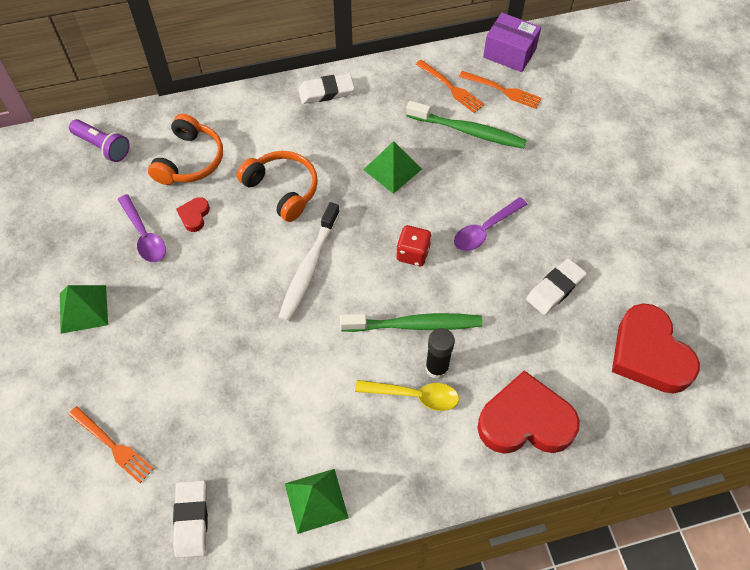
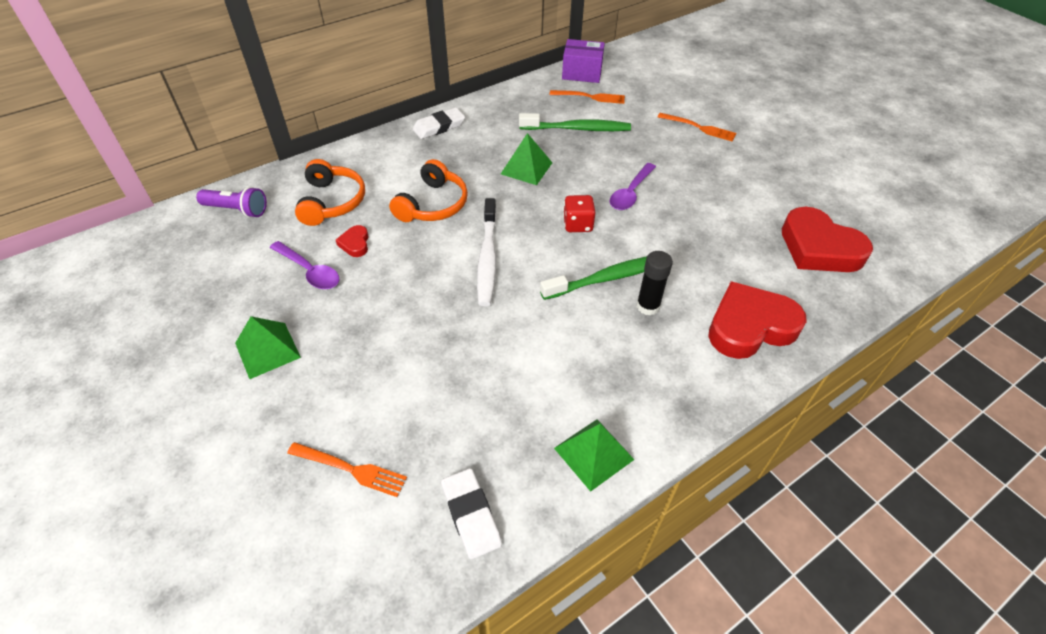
camera: 20 degrees left, 10 degrees down
orange headphones [237,151,318,222] -> orange headphones turned 90 degrees clockwise [389,159,468,222]
yellow spoon [355,380,459,411] -> none
orange fork [416,60,484,113] -> orange fork moved to [658,113,736,141]
white eraser [526,258,587,315] -> none

